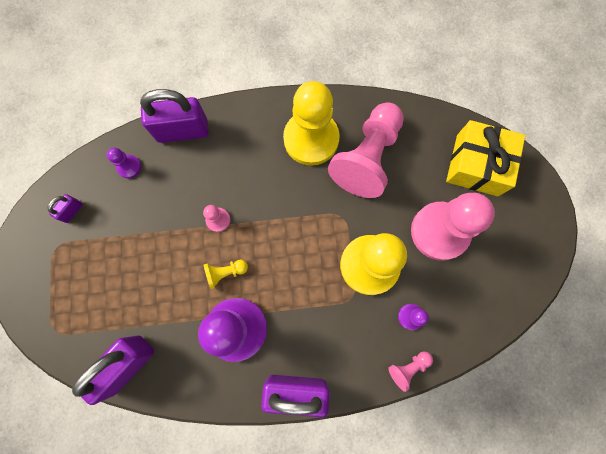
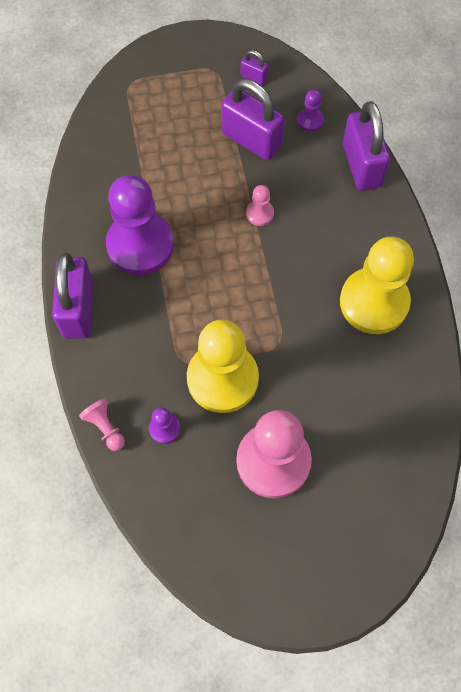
camera: 85 degrees right, 10 degrees down
purple padlock [72,335,154,405] -> purple padlock moved to [221,79,285,160]
yellow pawn [203,260,248,289] -> none
pink pawn [328,102,404,198] -> none
yellow gift [446,120,525,197] -> none

